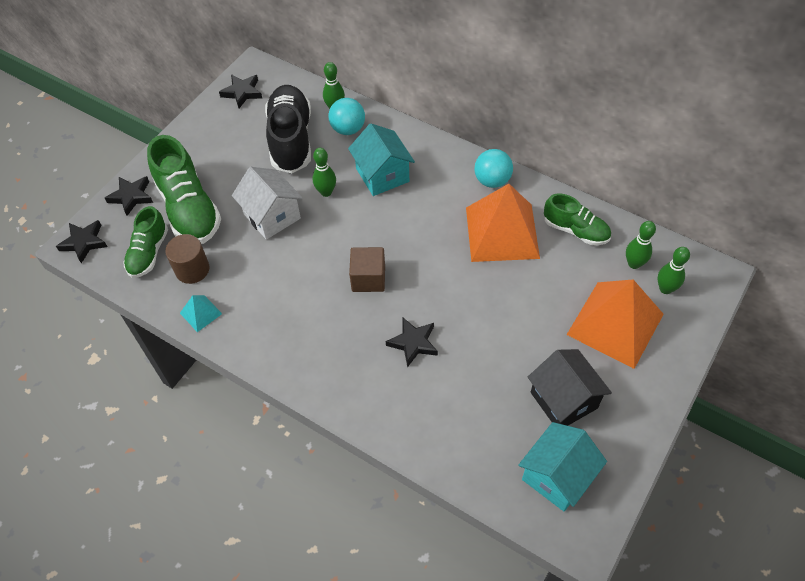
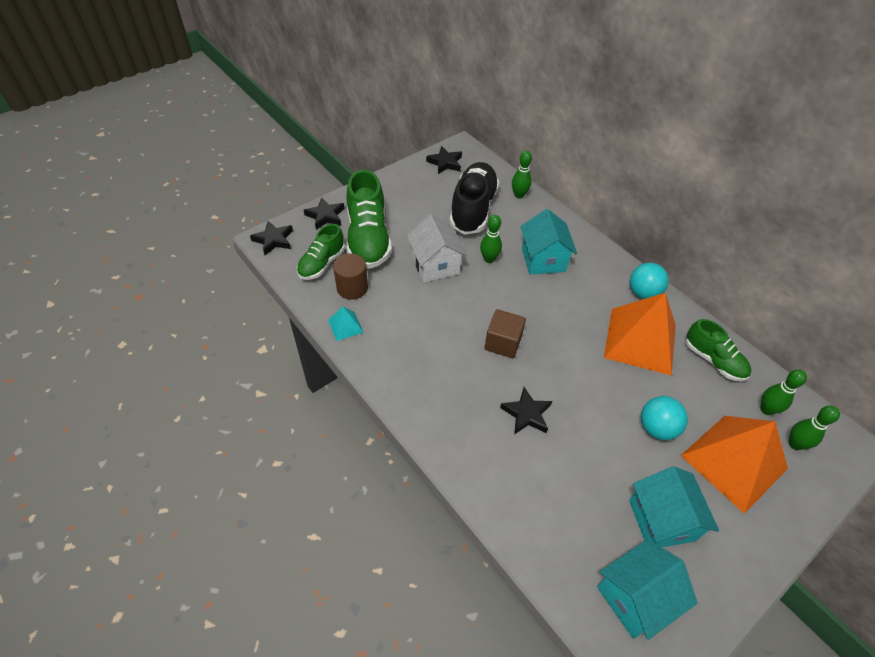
camera: 15 degrees right, 5 degrees down
turquoise ball [328,98,365,135] -> turquoise ball moved to [641,396,688,440]
black house [528,349,612,426] -> turquoise house [629,466,719,547]

